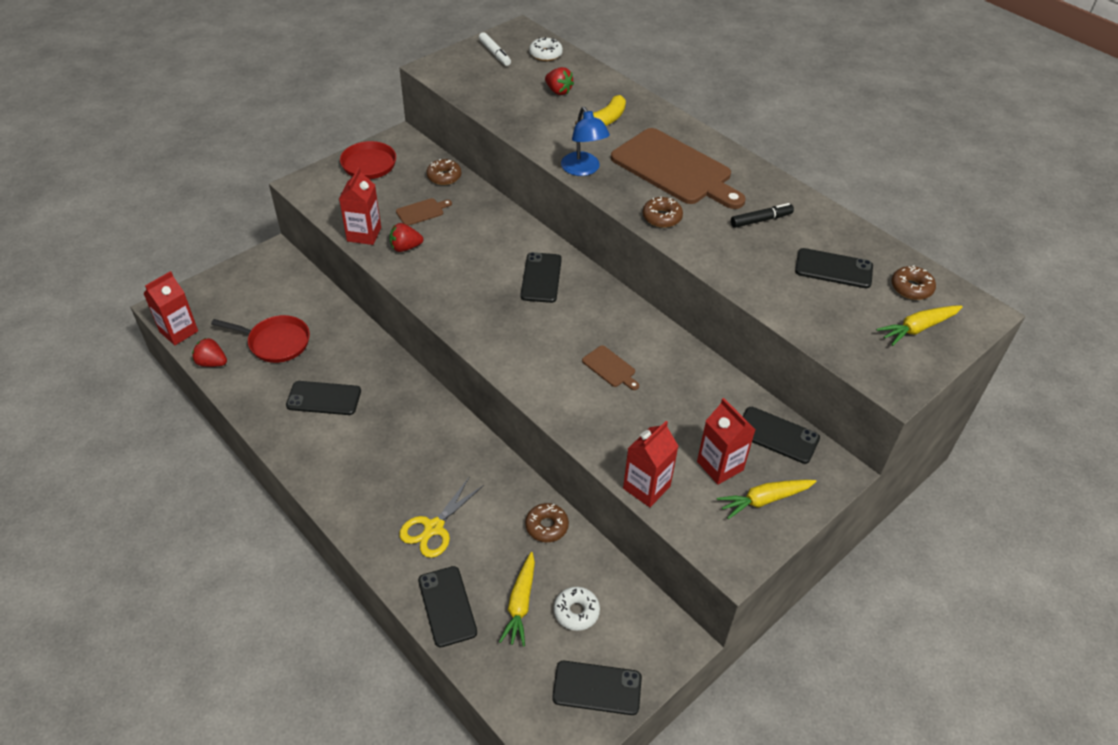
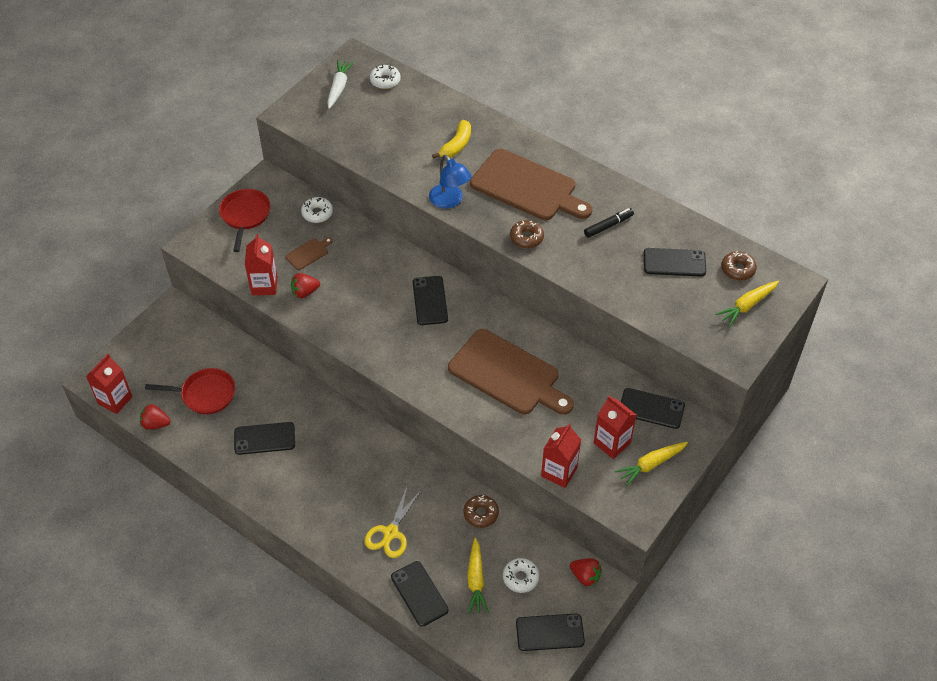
camera: 10 degrees left, 5 degrees up
brown donut [426,159,461,185] -> white donut [301,197,333,223]
white marker [479,32,511,66] -> white carrot [327,60,354,109]
red strawberry [545,67,574,95] -> red strawberry moved to [570,558,602,586]
brown cutting board [582,345,639,390] -> brown cutting board [448,329,574,415], size x2.43

